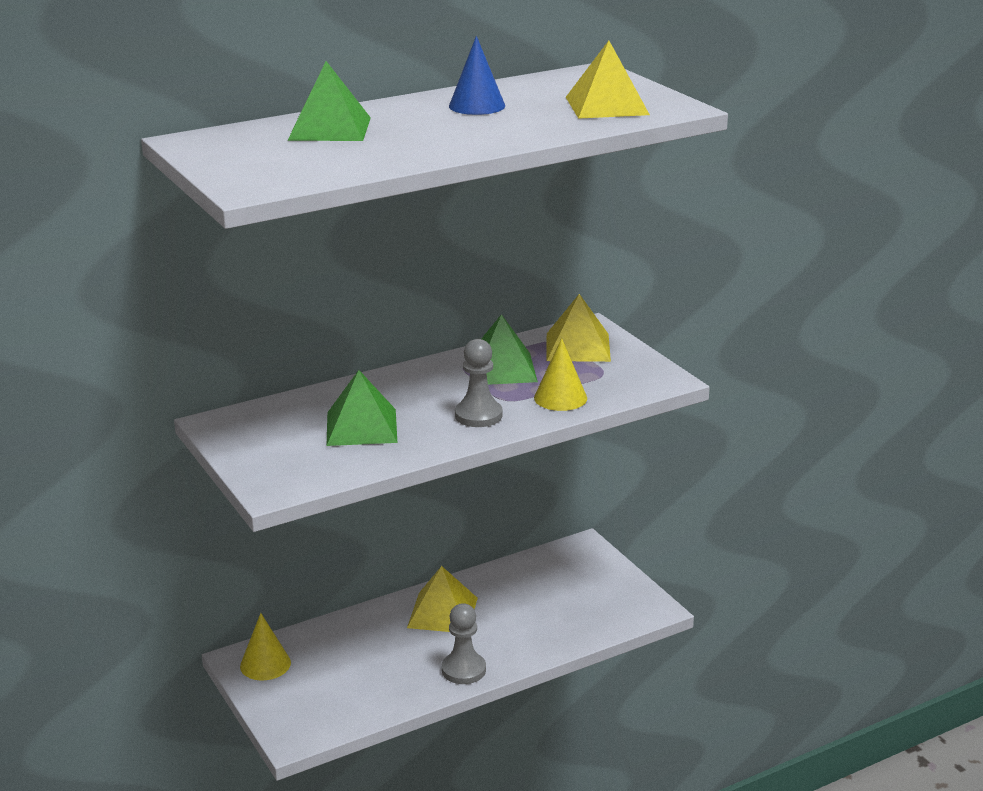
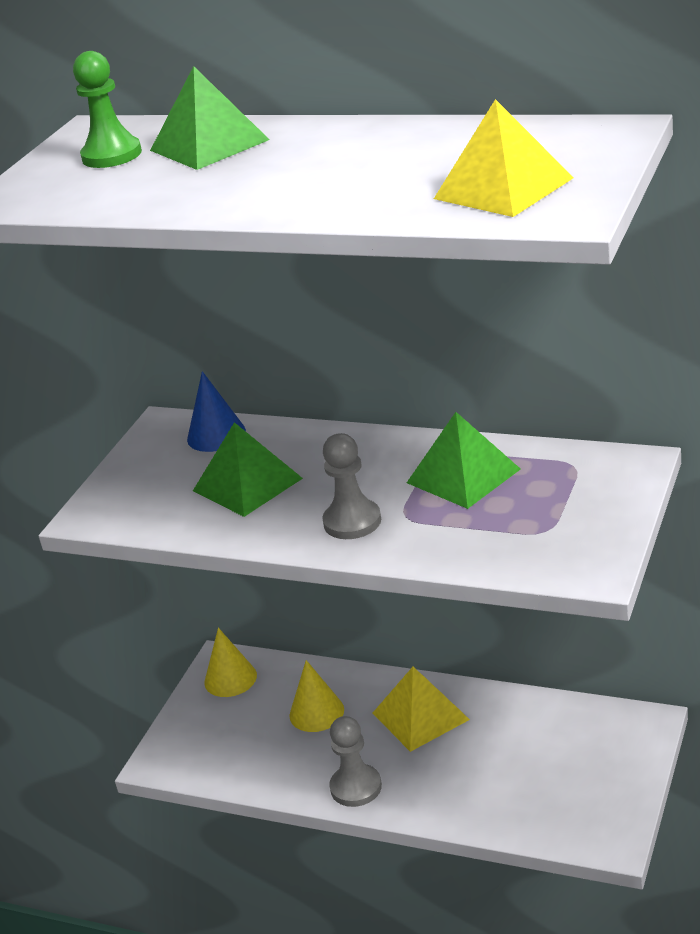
camera: 55 degrees right, 5 degrees up
blue cone [449,36,505,115] -> blue cone moved to [187,371,246,452]
yellow cone [534,338,587,411] -> yellow cone moved to [289,660,344,732]
yellow pyramid [547,294,611,362] -> none
none -> green pawn [73,51,142,168]

